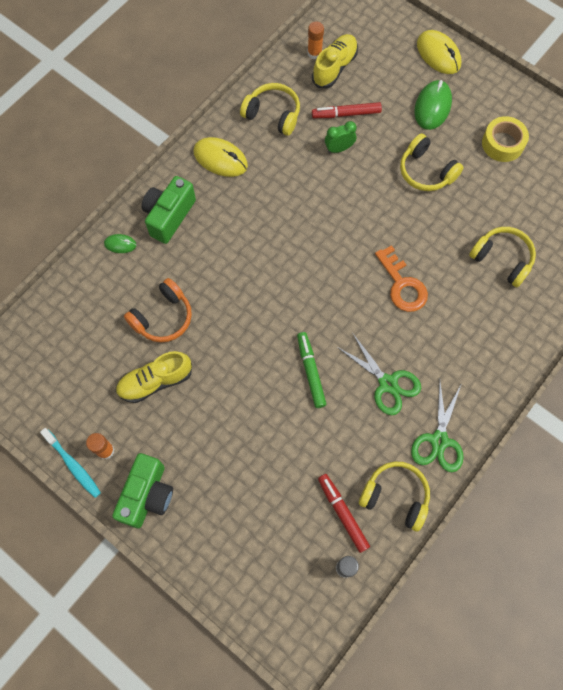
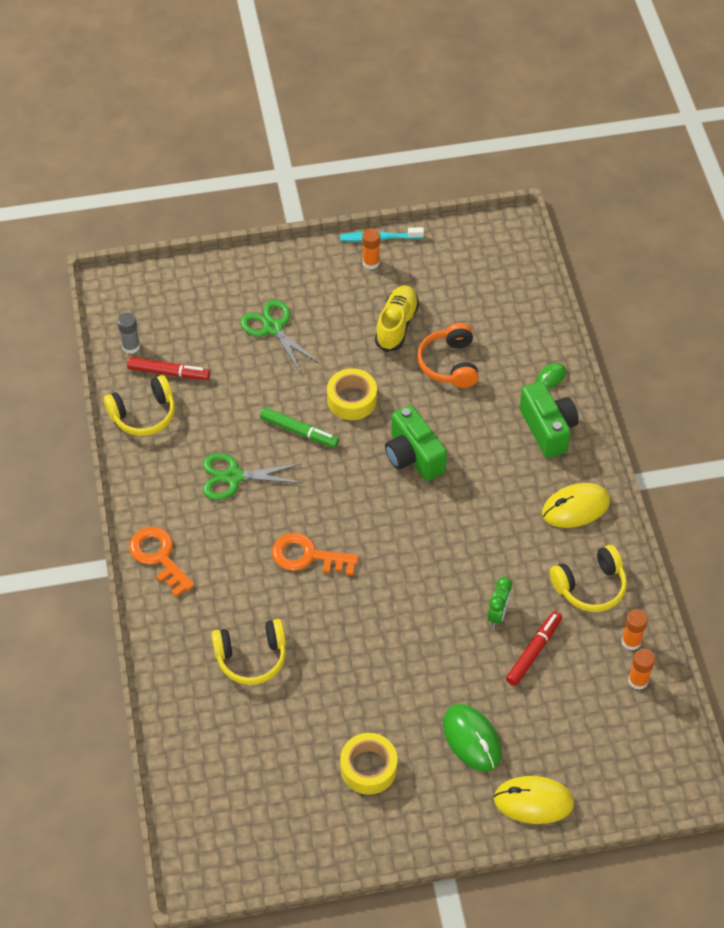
camera: 130 degrees right, 15 degrees down
green camera [112,453,173,528] -> green camera moved to [385,405,447,481]
yellow shoe [312,34,358,88] -> none
yellow headphones [400,133,464,191] -> none
green scissors [411,381,464,472] -> green scissors moved to [240,300,320,373]
none -> orange key [129,527,195,597]
none -> yellow tape [327,369,377,420]
none -> orange glue stick [621,609,648,650]

